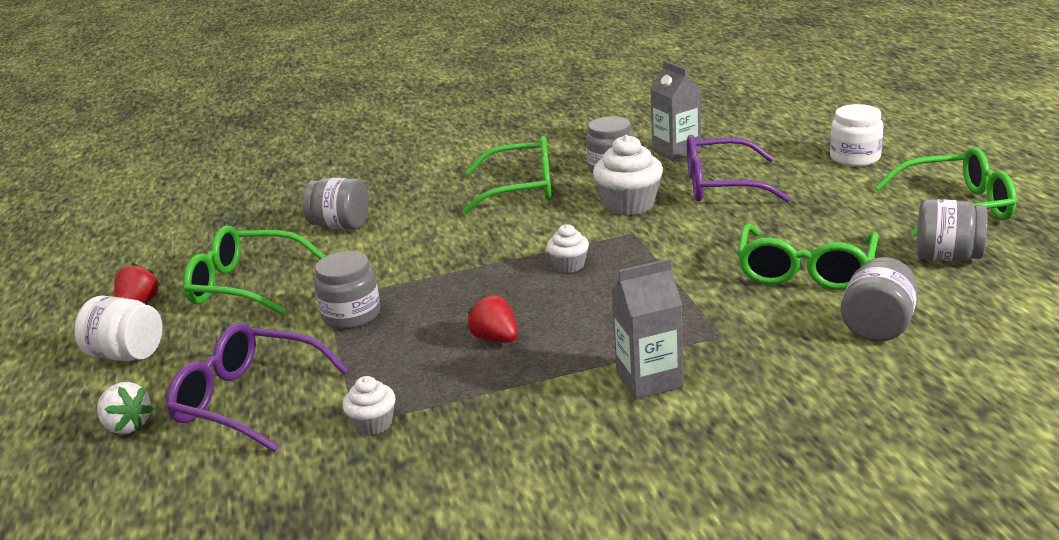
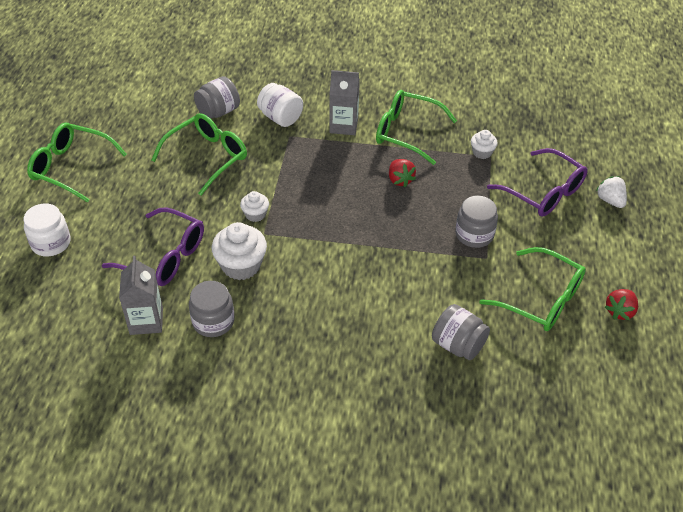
camera: 160 degrees left, 20 degrees up
white jar [75,296,163,361] -> white jar moved to [257,83,303,127]
green glasses [462,136,552,214] -> green glasses moved to [376,90,457,165]
white cupcake [547,224,589,273] -> white cupcake moved to [240,191,269,222]
grey jar [916,199,988,262] -> none

